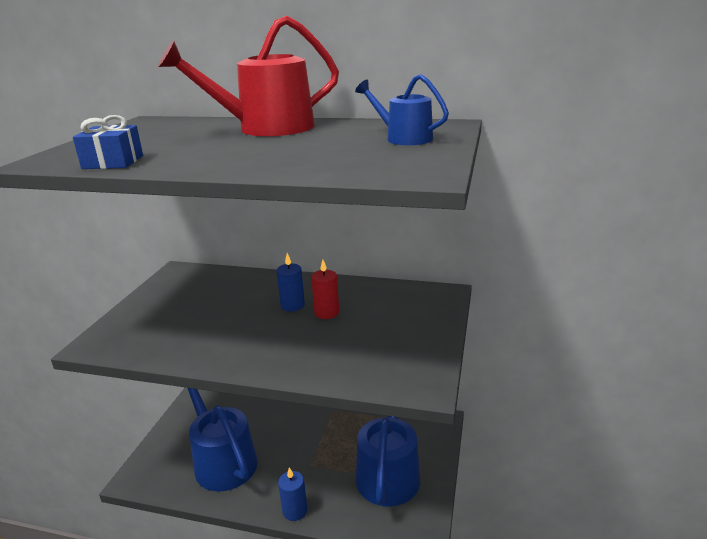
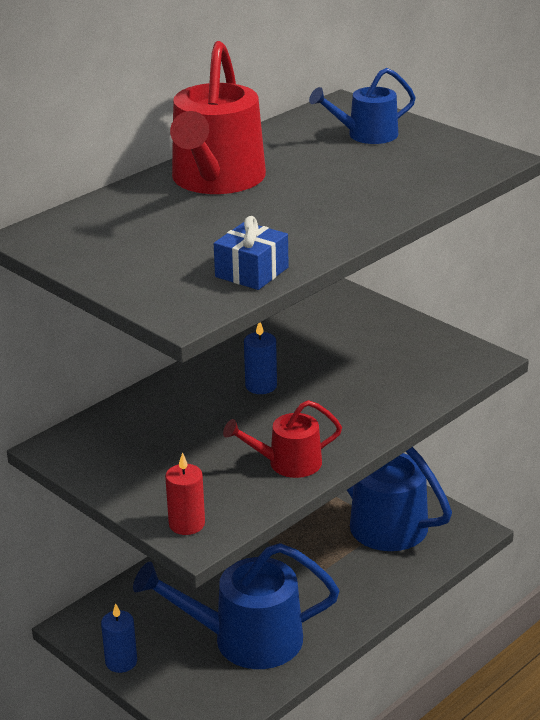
camera: 60 degrees left, 5 degrees up
blue candle [278,467,307,521] -> blue candle moved to [101,603,137,673]
red candle [311,260,339,319] -> red candle moved to [165,452,205,535]
none -> red watering can [223,400,342,478]

